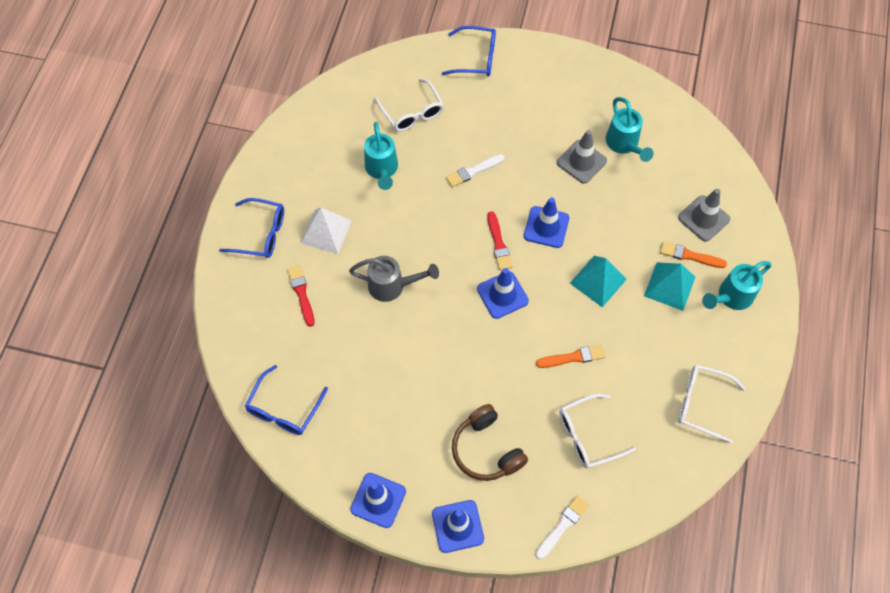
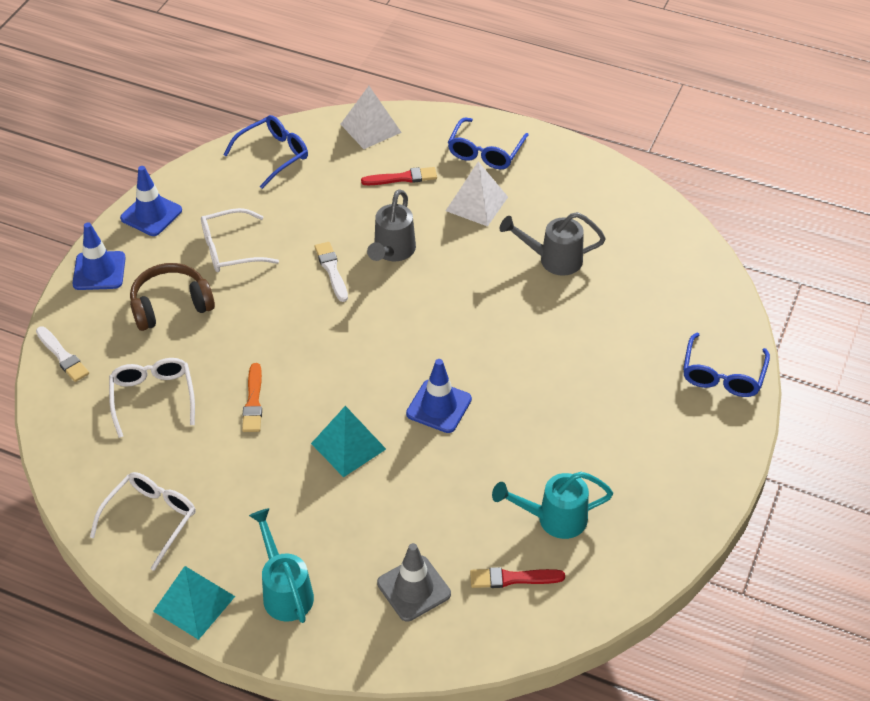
camera: 100 degrees right, 15 degrees down
blue glasses [245,365,328,435] -> blue glasses turned 105 degrees clockwise [223,115,308,189]
turquoise watering can [364,122,398,190] -> grey watering can [500,212,606,276]
white glasses [374,78,444,132] -> white glasses moved to [201,208,279,272]
white brush [446,154,505,187] -> white brush moved to [314,242,348,302]
blue traffic cone [477,268,529,319] -> none
red brush [487,212,512,270] -> red brush moved to [470,567,565,588]
grey traffic cone [557,130,607,184] -> none
turquoise pyramid [644,262,695,311] -> turquoise pyramid moved to [153,566,235,640]
orange brush [660,241,727,268] -> none
none -> white pyramid [341,86,402,149]

